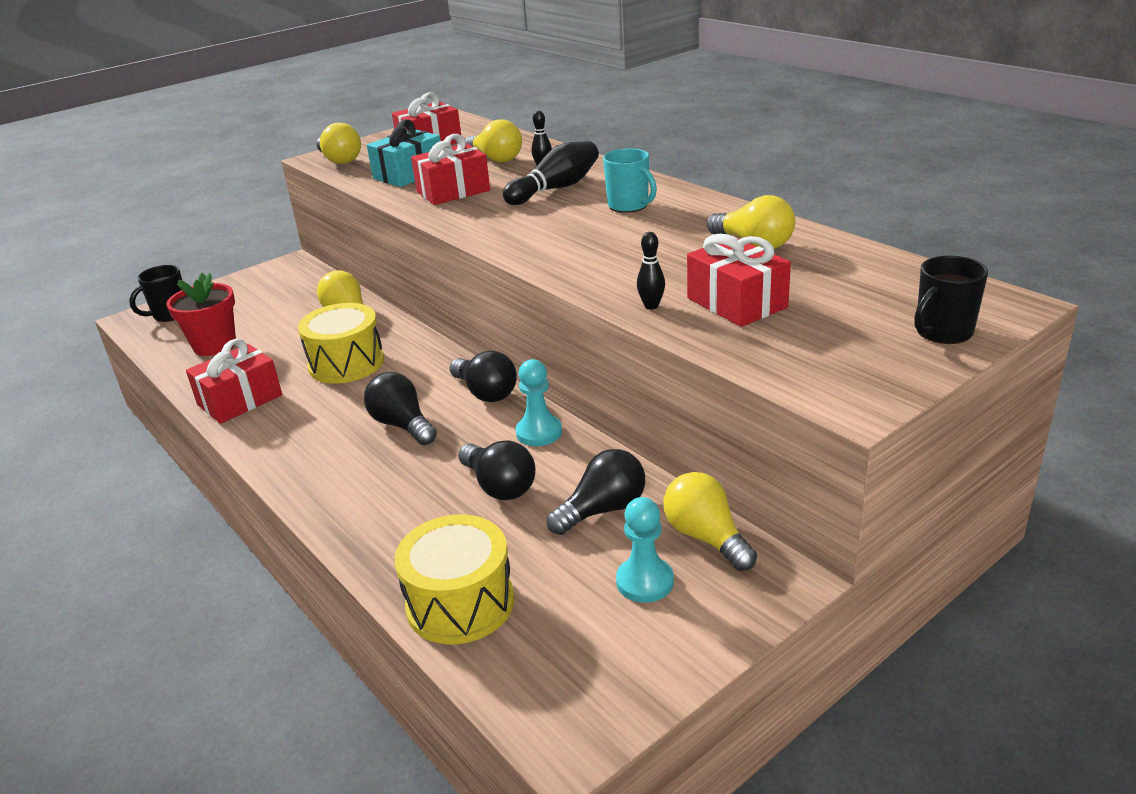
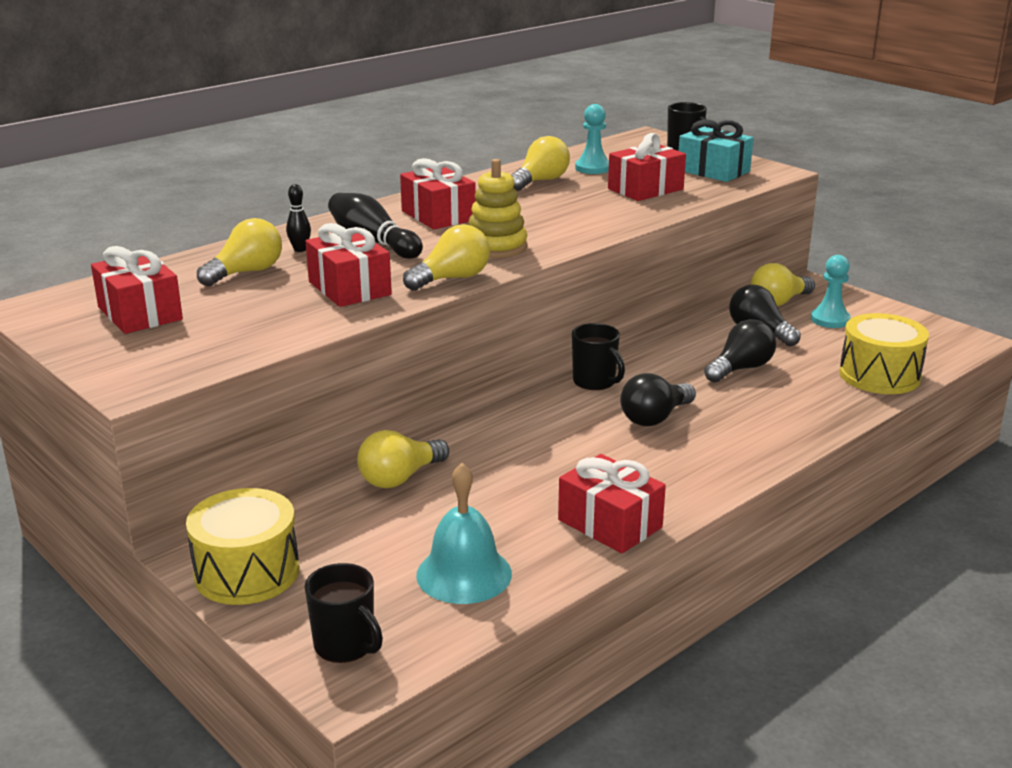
camera: 95 degrees left, 5 degrees down
red flower pot [166,273,236,356] -> turquoise bell [416,463,512,604]
yellow drum [298,303,384,384] -> yellow drum moved to [186,488,299,605]
yellow light bulb [316,123,361,164] -> yellow light bulb moved to [403,224,490,291]
turquoise gift [367,119,441,187] -> turquoise gift moved to [679,120,753,182]
black light bulb [449,351,517,402] -> black mug [572,323,625,390]
turquoise pawn [515,359,562,446] -> turquoise pawn moved to [575,104,609,174]
turquoise mug [603,148,657,213] -> red gift [400,158,476,229]
black bowling pin [637,232,665,309] -> none
none -> yellow stacking toy [468,159,527,258]

